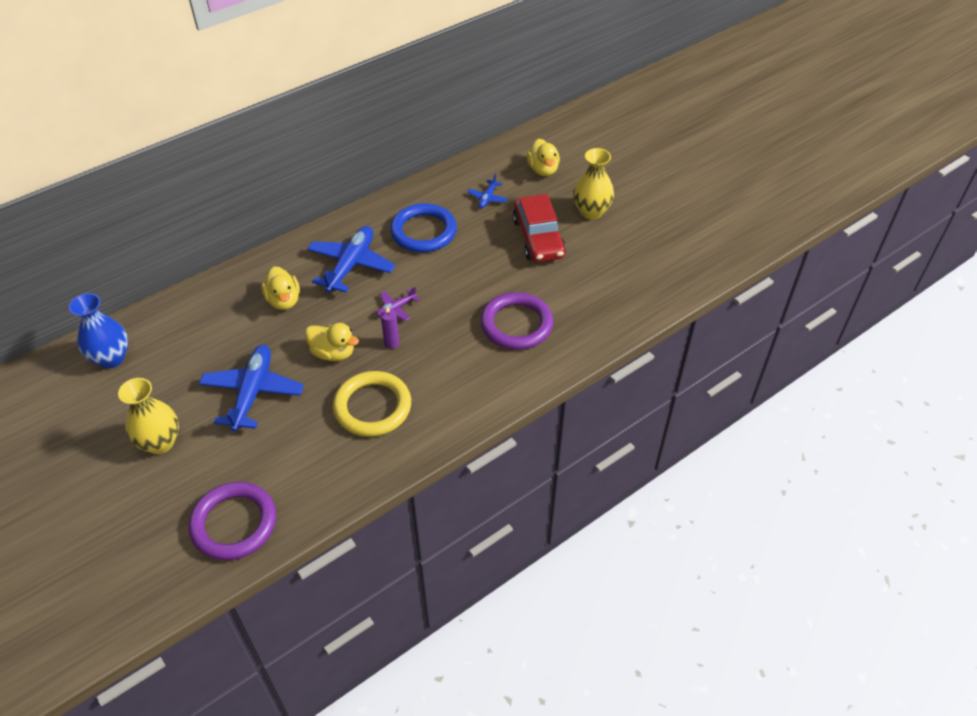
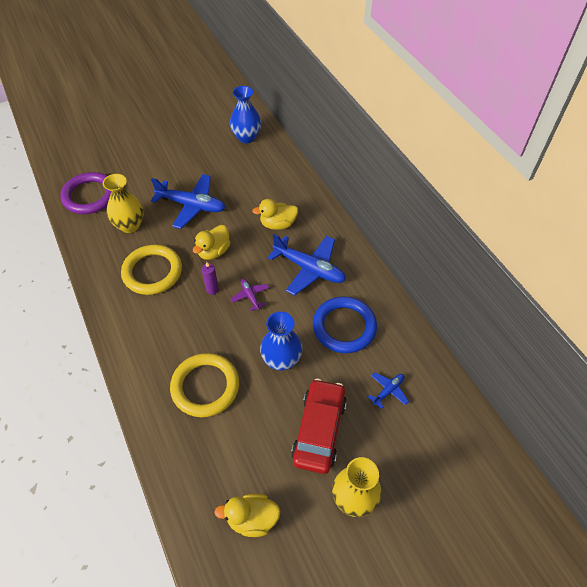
camera: 100 degrees right, 5 degrees up
yellow vase [118,378,179,454] -> yellow vase moved to [103,174,144,233]
blue plane [467,174,508,208] -> blue plane turned 105 degrees clockwise [368,372,409,409]
purple ring [480,292,553,350] -> yellow ring [170,353,239,417]
red car [513,194,566,262] -> red car turned 105 degrees clockwise [291,379,347,474]
yellow duck [527,139,560,176] -> yellow duck moved to [214,493,281,537]
none -> blue vase [260,312,303,371]

